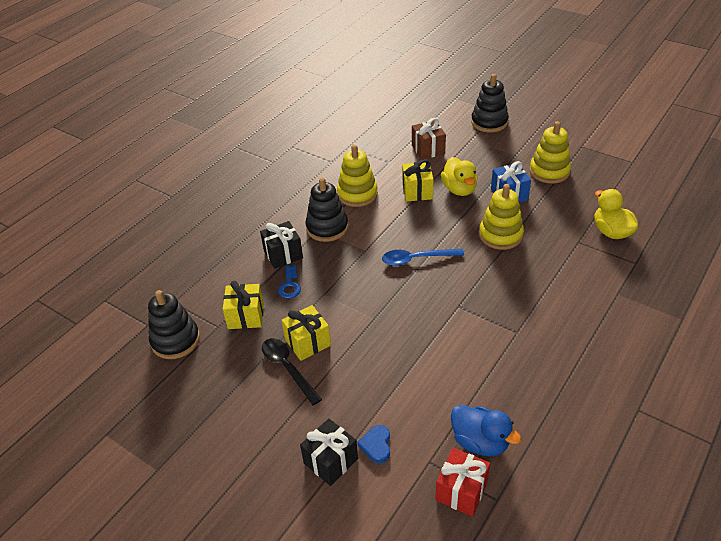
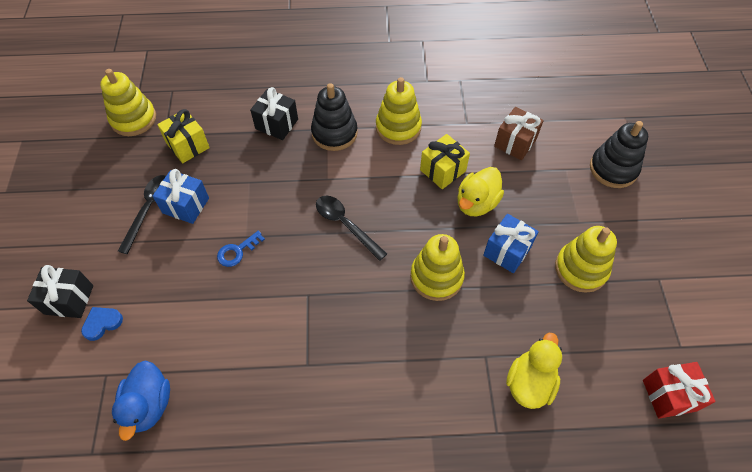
camera: 50 degrees right, 15 degrees up
black stacking toy [148,290,200,359] -> yellow stacking toy [100,69,156,136]
blue key [278,266,301,298] -> blue key moved to [217,231,265,267]
yellow gift [281,305,331,361] -> blue gift [153,169,209,224]
blue spoon [382,249,464,266] -> black spoon [316,196,387,261]
red gift [435,448,490,517] -> red gift moved to [643,362,716,419]

